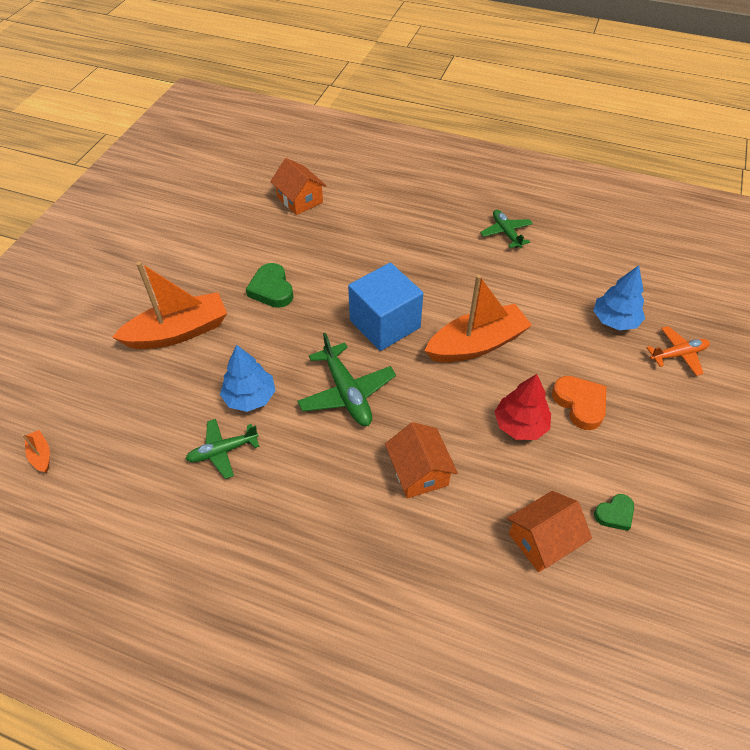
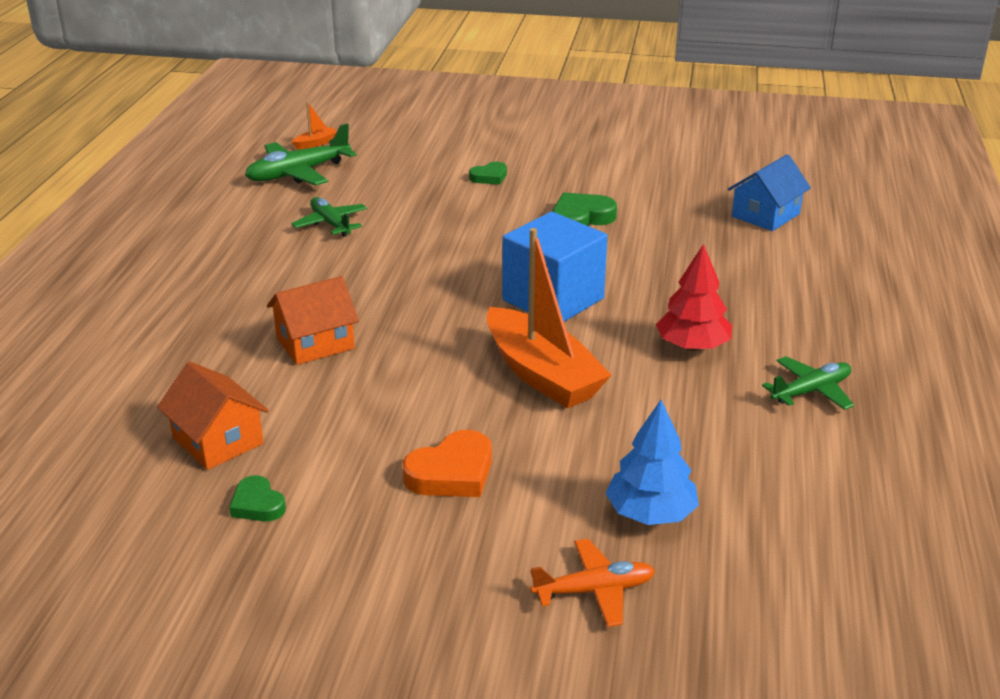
camera: 80 degrees right, 20 degrees down
orange boat [112,262,227,349] -> green heart [469,162,507,184]
blue tree [220,345,276,412] -> none
orange house [270,158,327,215] -> blue house [728,154,811,231]
green plane [297,333,396,426] -> green plane moved to [245,124,357,185]
red tree [494,374,551,440] -> red tree moved to [656,244,732,351]
orange plane [646,326,710,376] -> orange plane turned 75 degrees counterclockwise [530,539,655,627]

